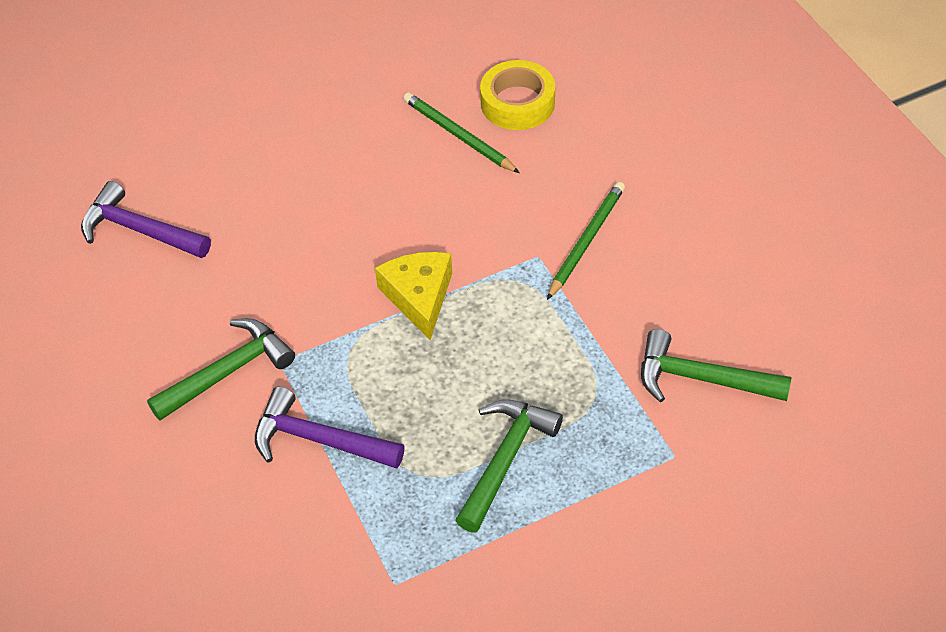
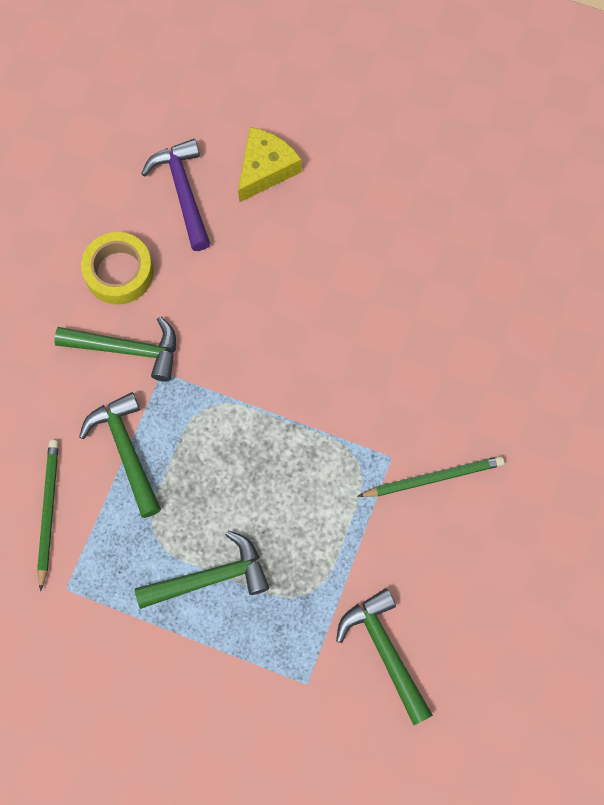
camera: 45 degrees right, 20 degrees up
purple hammer [255,386,405,469] -> green hammer [79,392,161,518]
yellow cheese [375,252,452,340] -> yellow cheese moved to [238,127,302,202]
green pencil [403,93,520,173] -> green pencil moved to [37,440,59,591]
yellow tape [480,60,555,130] -> yellow tape moved to [81,232,154,305]

